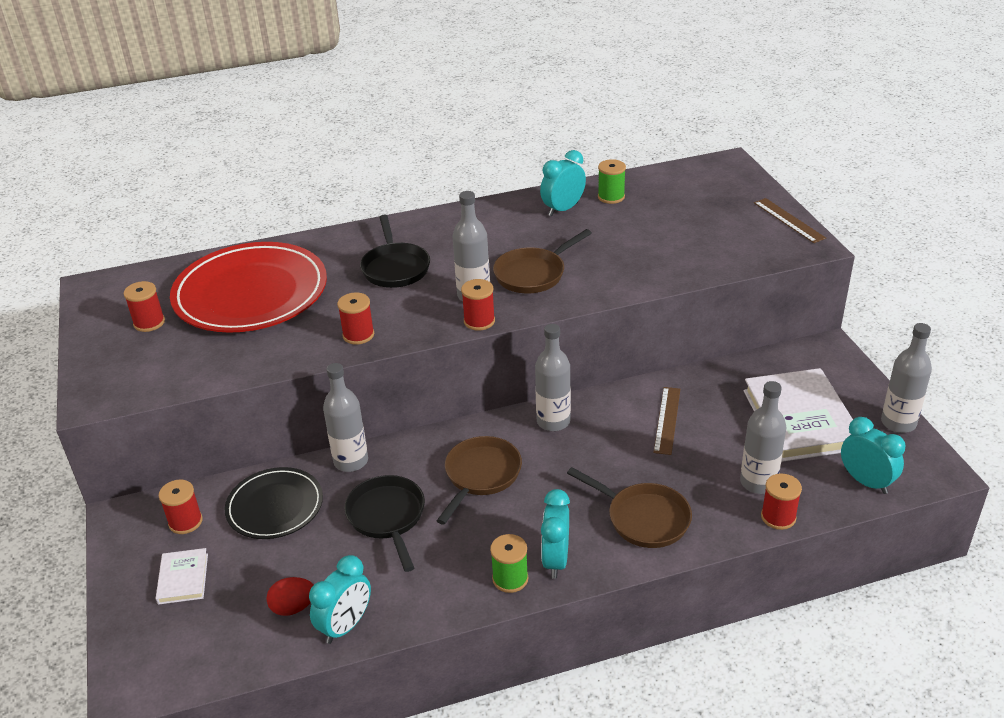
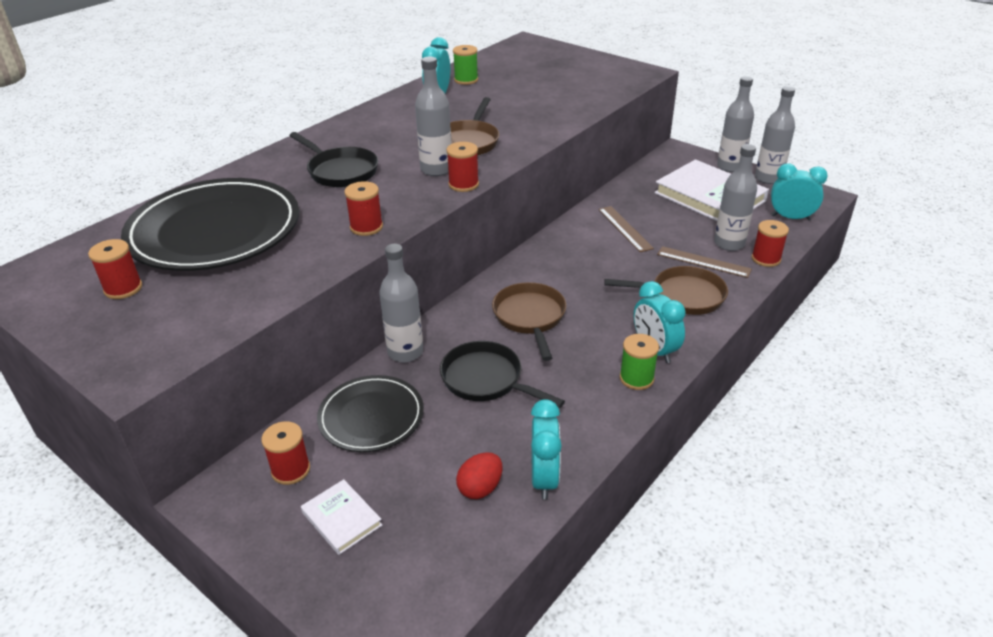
camera: 35 degrees left, 0 degrees up
red plate [170,242,327,333] -> black plate [121,178,299,271]
grey bottle [535,324,571,431] -> grey bottle moved to [717,76,754,172]
brown ruler [754,198,826,243] -> brown ruler moved to [657,246,752,278]

